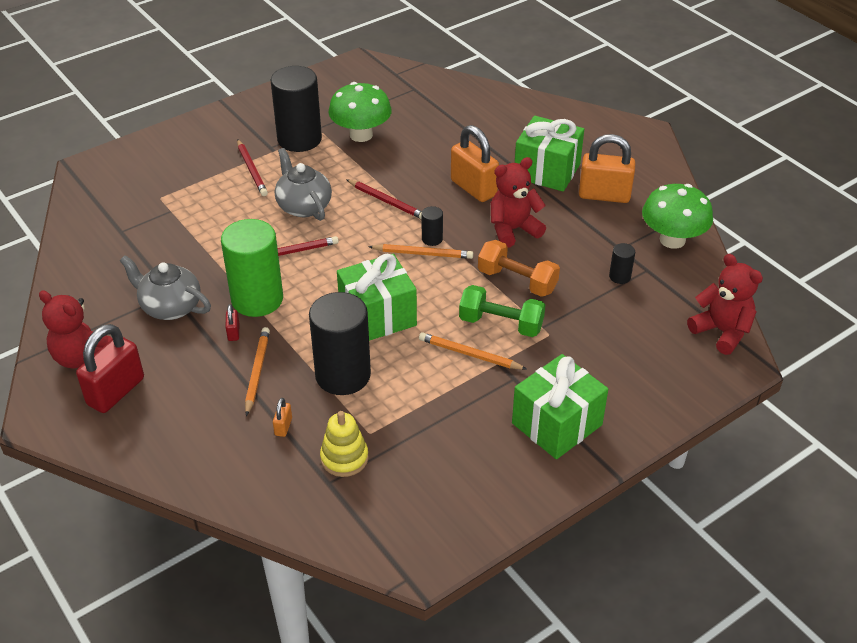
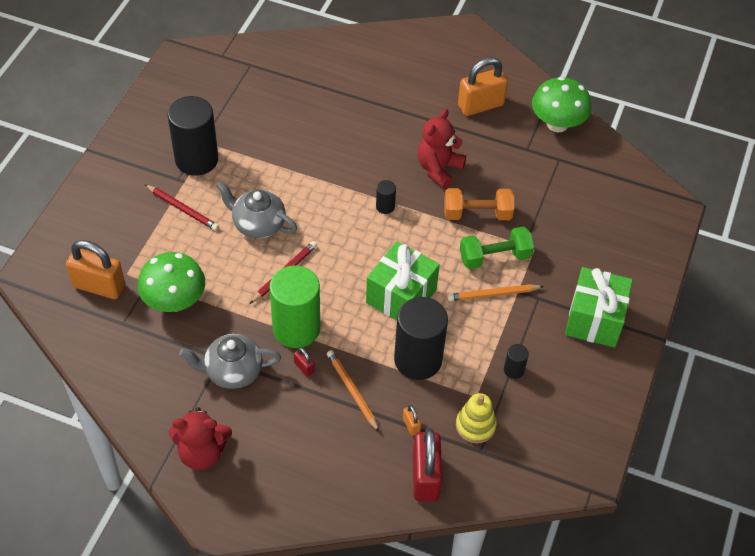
camera: 35 degrees left, 10 degrees up
red padlock [76,324,144,413] -> red padlock moved to [413,428,442,502]
green mushroom [328,82,392,142] -> green mushroom moved to [138,252,205,312]
red pencil [346,179,422,219] -> none
orange pencil [368,244,473,259] -> none
orange padlock [451,125,499,202] -> orange padlock moved to [66,240,125,299]
green gift [515,116,584,192] -> none
black cylinder [609,243,635,284] -> black cylinder moved to [504,344,529,379]
red teddy bear [687,254,763,355] -> none

